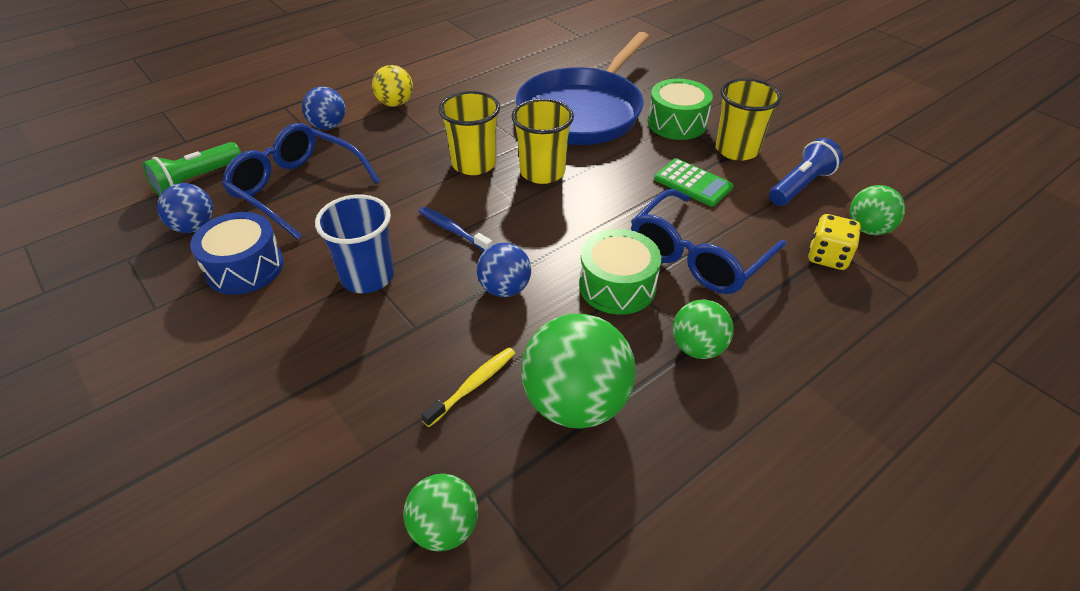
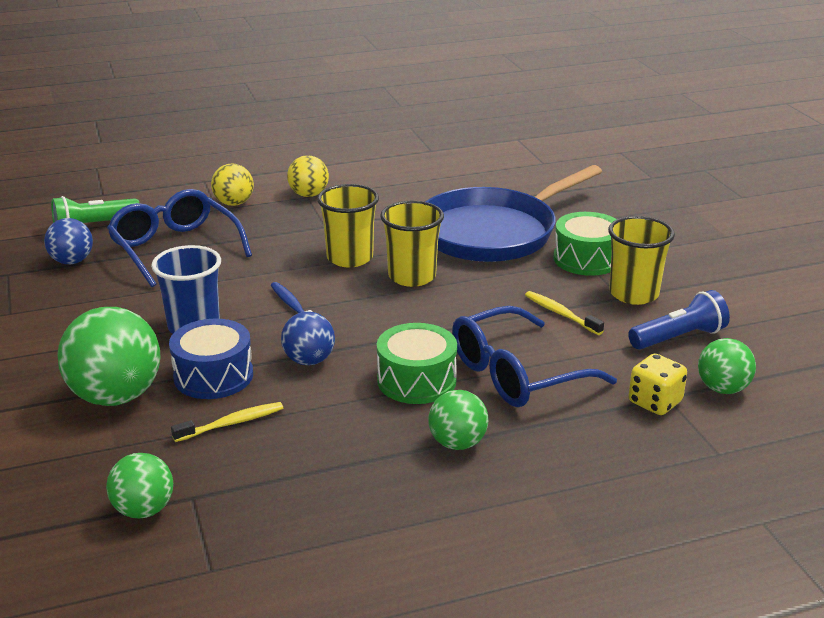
camera: 20 degrees right, 15 degrees down
blue drum [190,212,284,295] -> blue drum moved to [169,319,253,399]
blue ball [302,86,346,130] -> yellow ball [211,163,254,206]
green ball [521,314,636,429] -> green ball moved to [57,307,161,406]
green calculator [654,158,734,207] -> yellow toothbrush [525,291,604,335]

